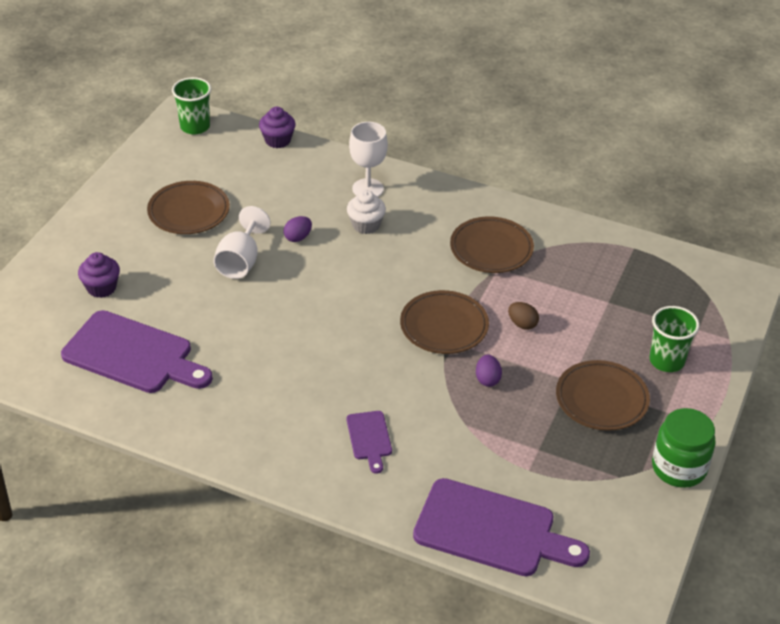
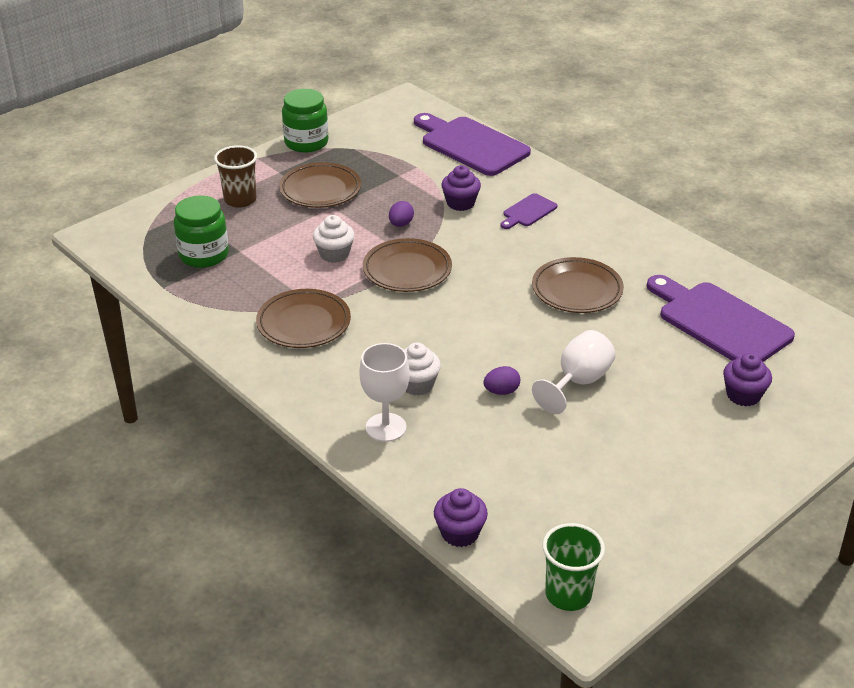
camera: 155 degrees left, 5 degrees down
brown plate [147,181,230,234] -> brown plate moved to [532,257,624,313]
purple cutting board [347,411,392,474] -> purple cutting board turned 150 degrees counterclockwise [500,193,558,229]
brown egg [508,302,539,330] -> white cupcake [313,215,355,263]
green cup [650,306,700,372] -> brown cup [214,145,257,208]
none -> green jar [174,195,229,268]
none -> purple cupcake [441,165,481,211]

